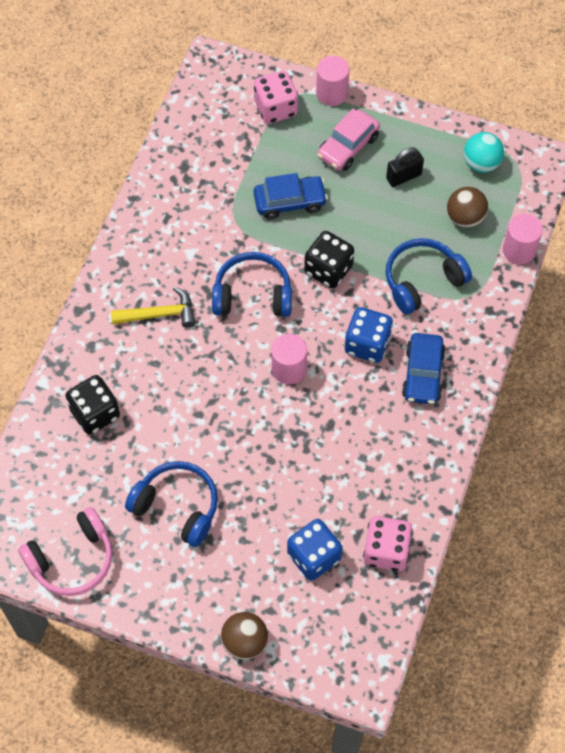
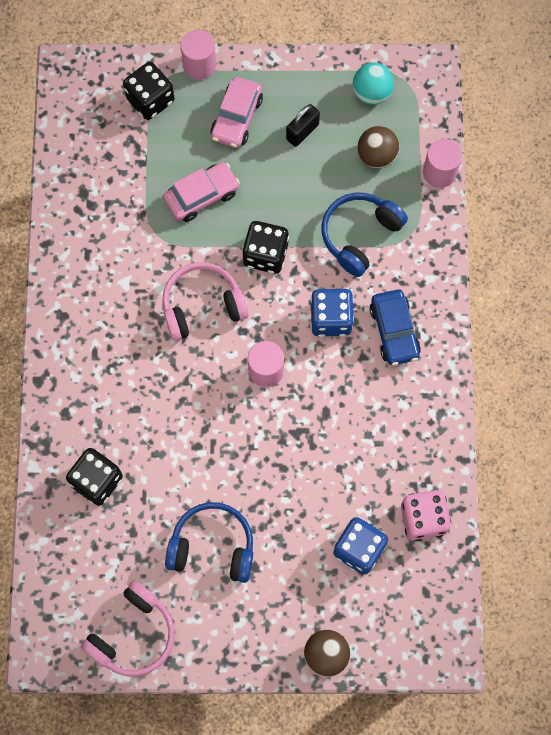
camera: 20 degrees left, 10 degrees up
yellow hammer [111,287,195,328] -> none
blue headphones [212,252,292,317] -> pink headphones [162,262,249,341]
blue car [253,173,328,220] -> pink car [163,162,240,222]
pink dice [254,71,298,124] -> black dice [123,62,175,120]

